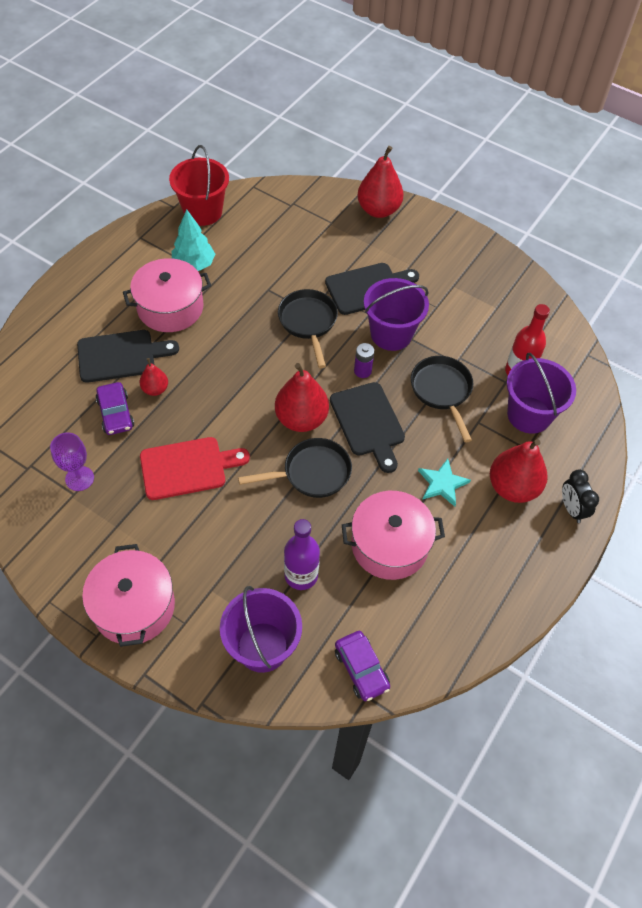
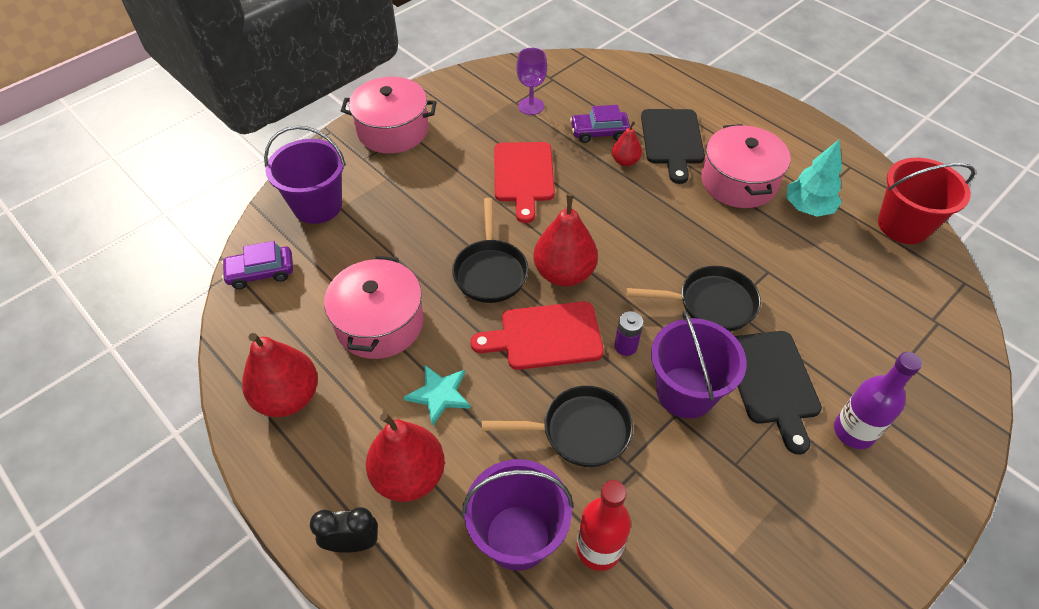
camera: 105 degrees right, 5 degrees down
purple bottle [284,519,320,590] -> purple bottle moved to [834,352,922,449]
black cutting board [330,382,405,473] -> red cutting board [470,301,604,370]
red pear [357,146,404,218] -> red pear moved to [242,333,318,417]

